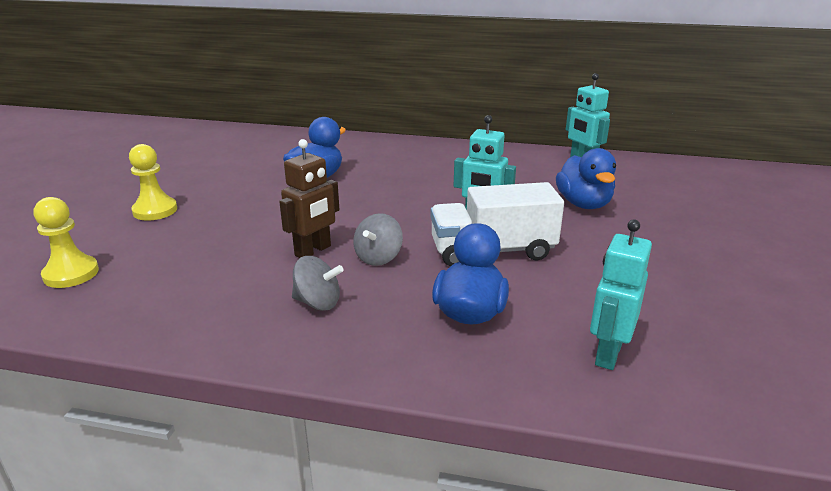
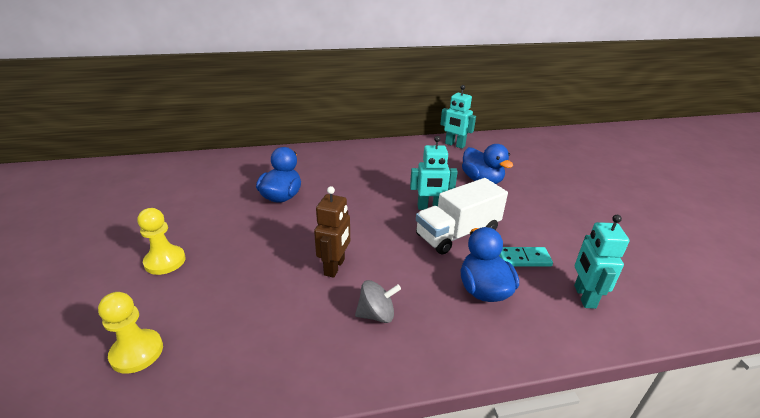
camera: 25 degrees left, 5 degrees up
grey spinning top [353,213,403,266] -> none
none -> turquoise domino [499,247,553,267]

